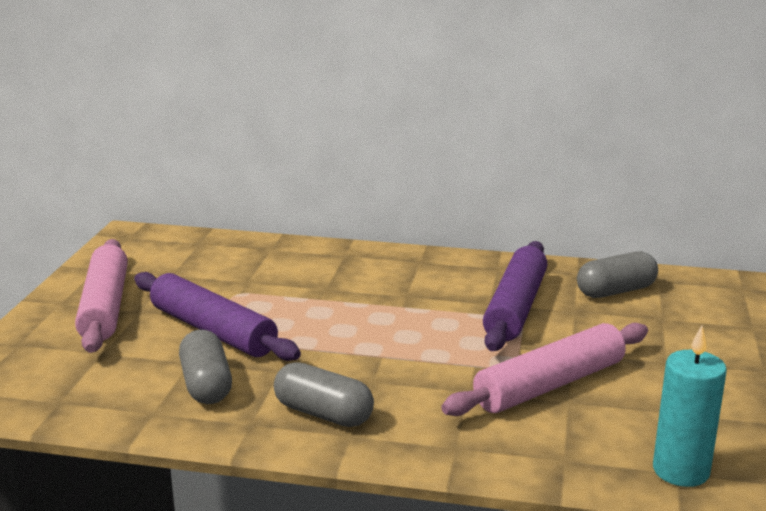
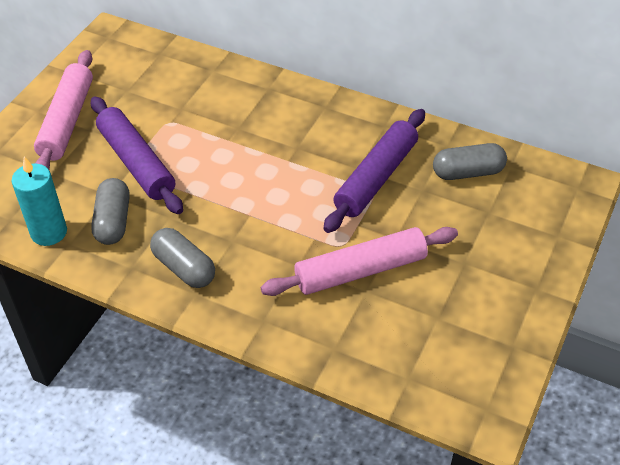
camera: 15 degrees right, 25 degrees up
turquoise candle [653,325,727,487] -> turquoise candle moved to [12,156,67,246]

